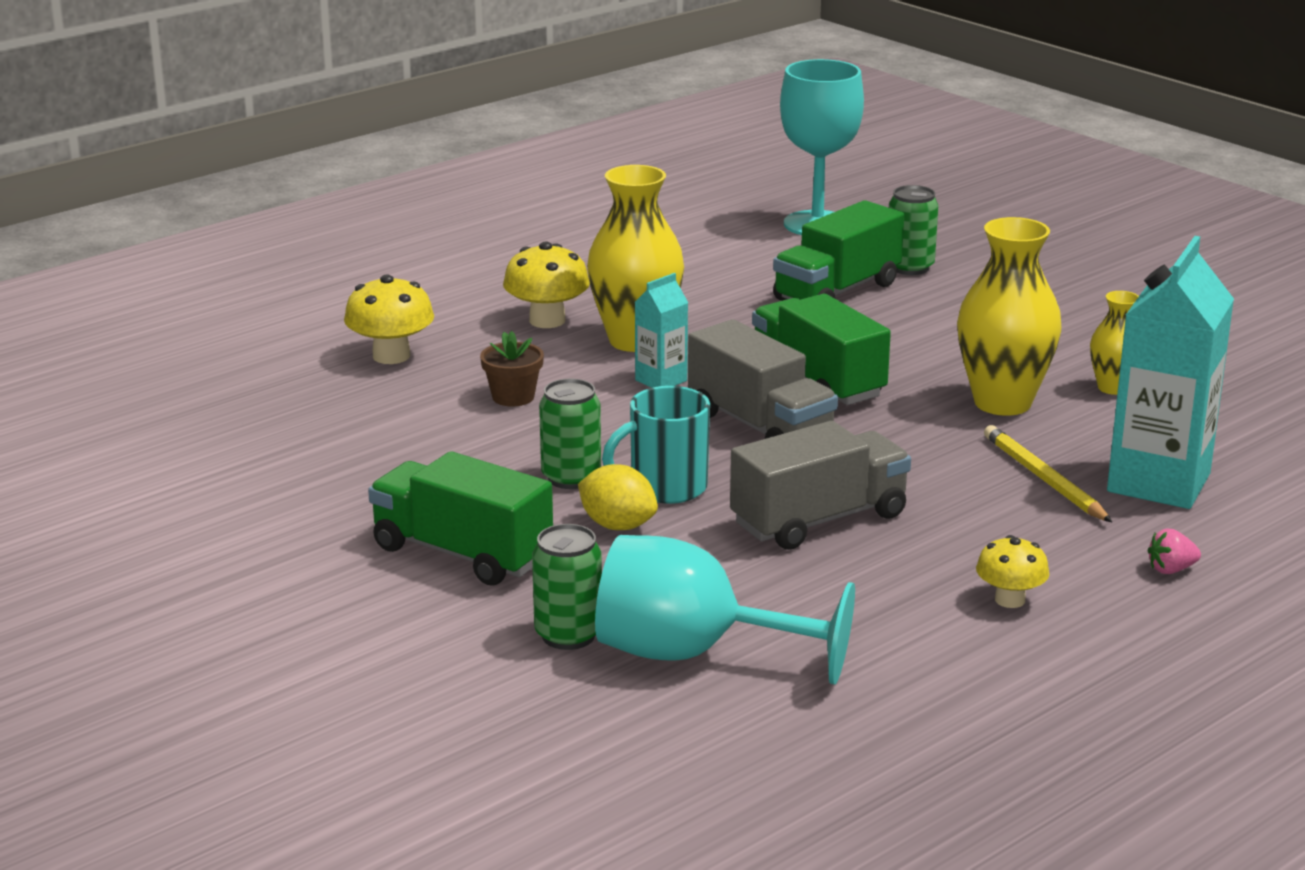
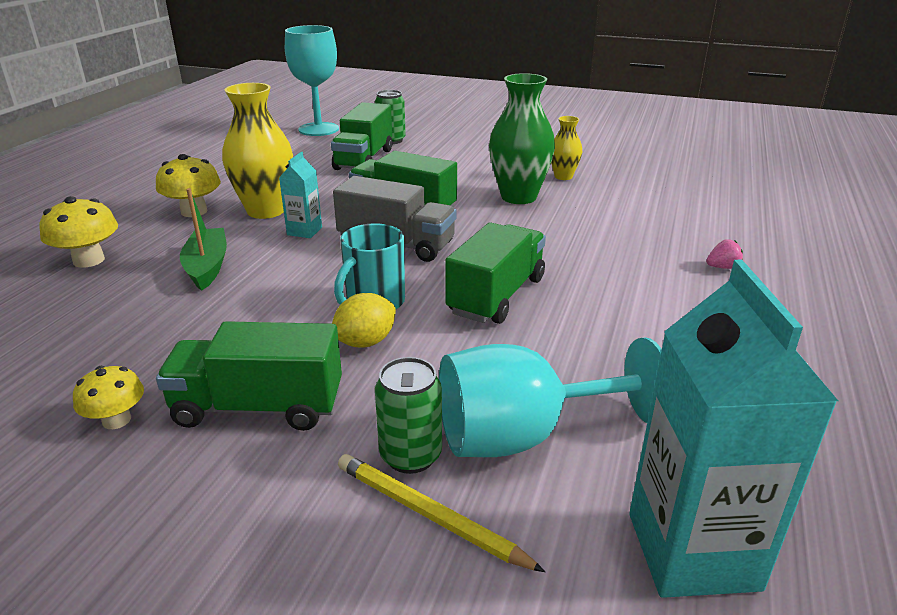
camera: 30 degrees left, 5 degrees up
brown flower pot [480,331,544,407] -> green boat [180,188,227,291]
green can [539,379,601,489] -> none
yellow lemon [578,464,658,530] -> yellow lemon turned 45 degrees counterclockwise [332,293,396,348]
grey truck [730,421,911,550] -> green truck [445,222,546,324]
yellow vase [957,217,1061,416] -> green vase [489,73,555,204]
yellow mushroom [976,535,1050,608] -> yellow mushroom moved to [73,366,144,429]
yellow pencil [984,425,1112,522] -> yellow pencil moved to [338,454,545,572]
turquoise carton [1107,236,1234,509] -> turquoise carton moved to [629,259,838,598]
pink strawberry [1147,529,1201,574] -> pink strawberry turned 150 degrees counterclockwise [706,239,743,269]

